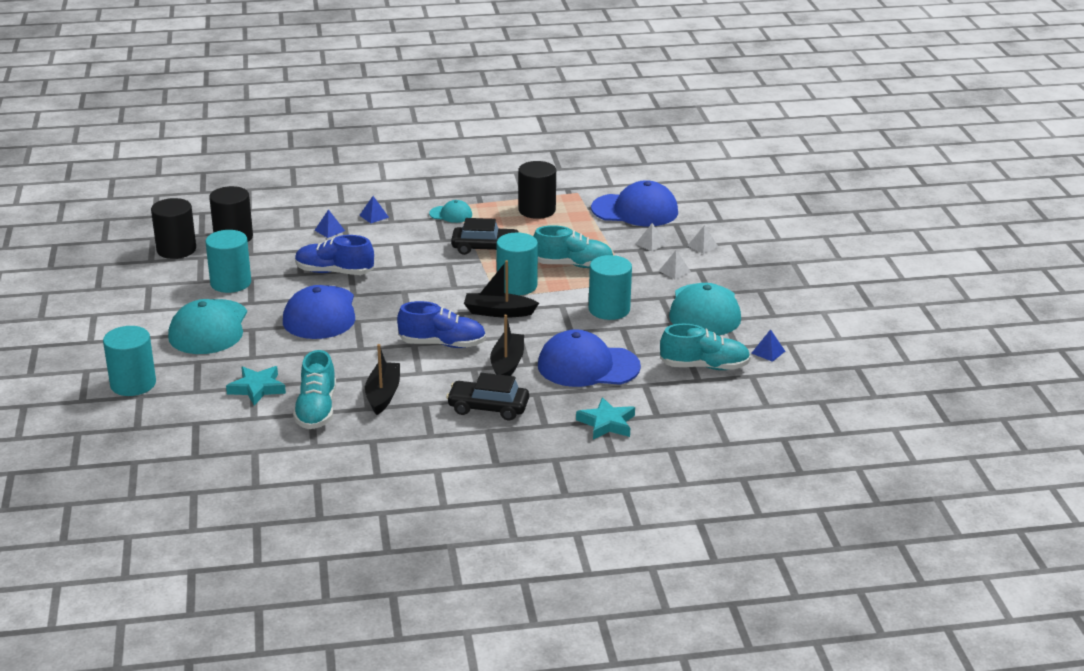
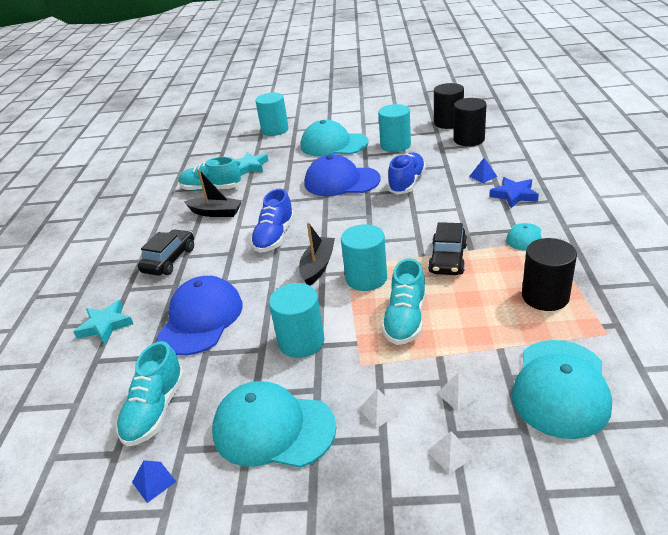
camera: 105 degrees right, 5 degrees up
blue pyramid [359,196,389,223] -> blue star [489,177,539,208]
black boat [490,314,524,376] -> none
blue cap [591,180,678,226] -> turquoise cap [512,340,612,439]

